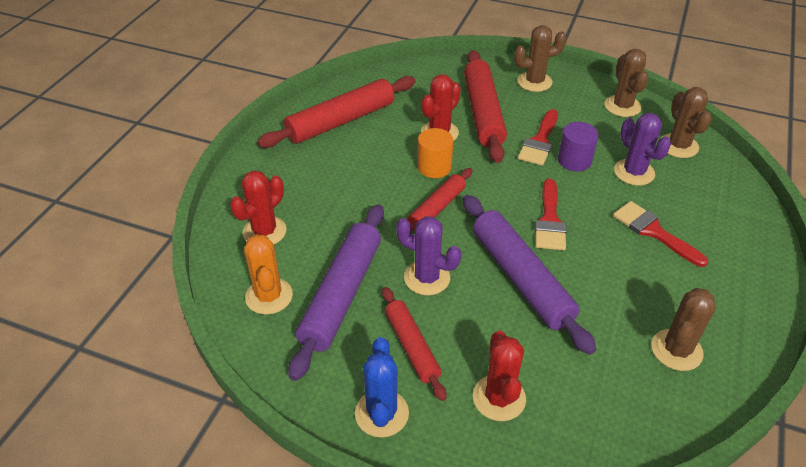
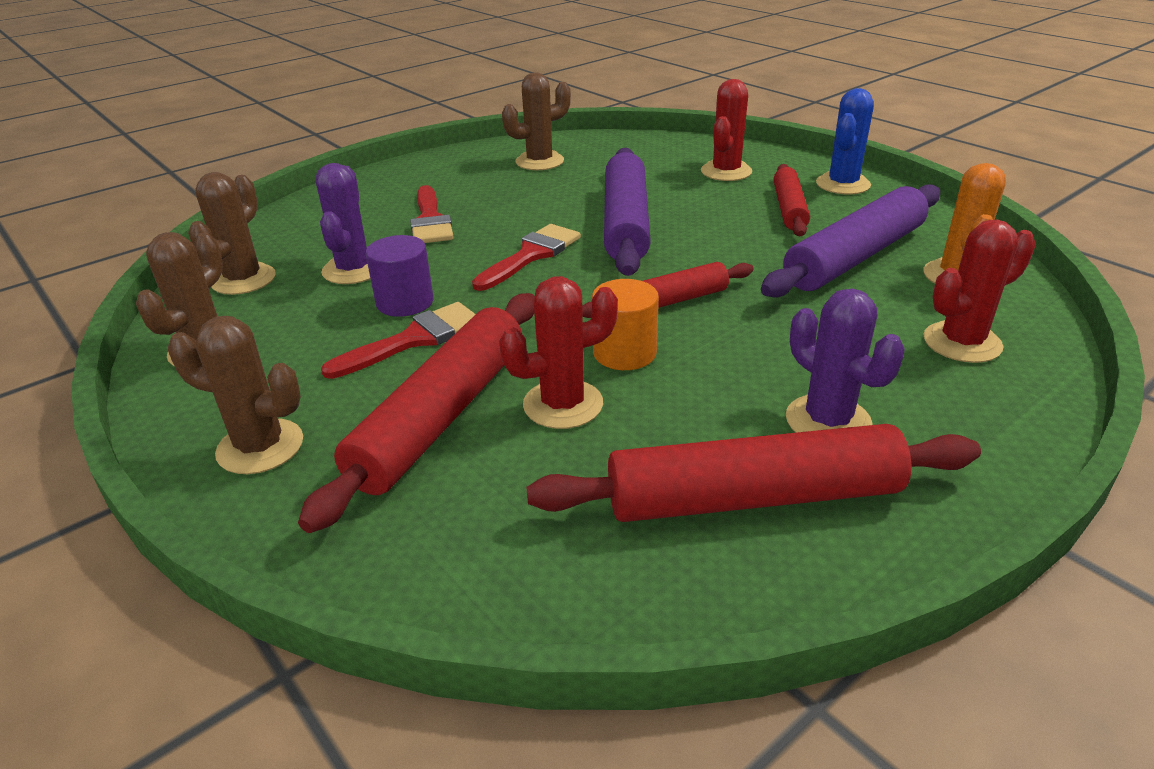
camera: 150 degrees left, 10 degrees down
purple cactus [396,216,461,295] -> purple cactus moved to [786,288,905,433]

